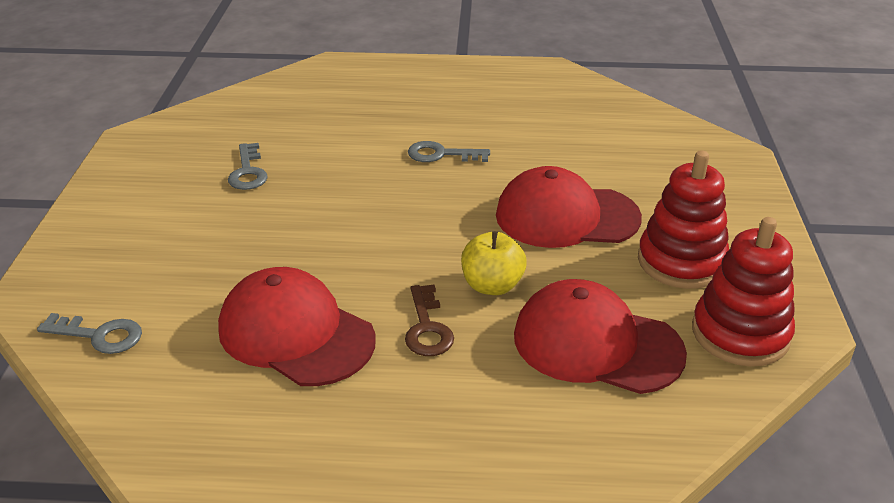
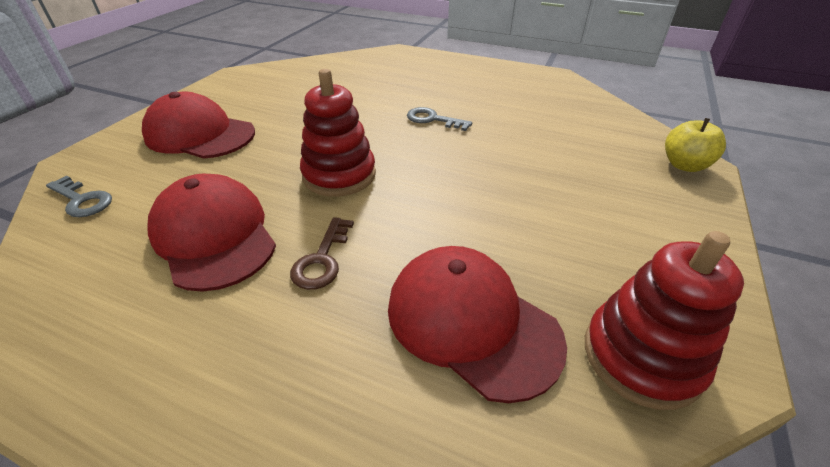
camera: 20 degrees right, 5 degrees up
grey key [228,143,268,190] -> none
yellow apple [461,231,527,295] -> yellow apple moved to [665,118,726,172]
red cap [496,166,642,248] -> red cap moved to [142,92,255,159]
red stacking toy [638,150,729,289] -> red stacking toy moved to [300,69,376,197]

